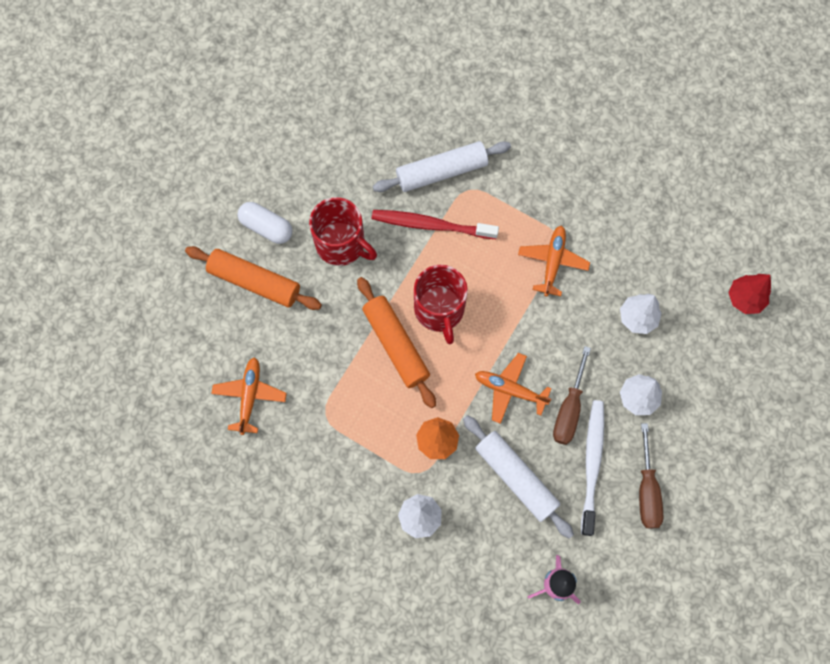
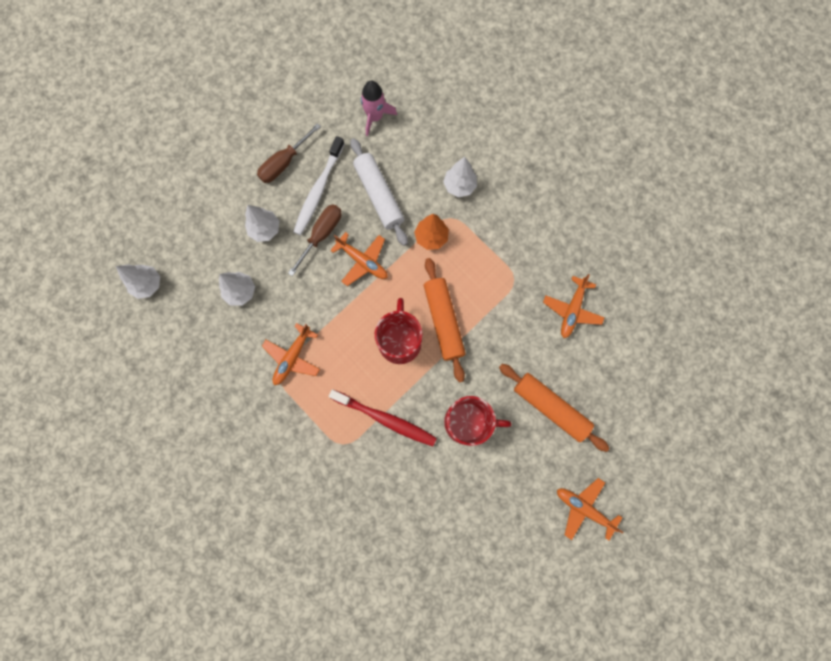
camera: 165 degrees left, 5 degrees up
white capsule [237,202,293,244] -> none
red mug [309,197,377,266] -> red mug turned 135 degrees clockwise [444,396,512,446]
white rolling pin [373,141,511,192] -> none
brown screwdriver [639,423,663,528] -> brown screwdriver turned 150 degrees counterclockwise [257,123,321,183]
red tree [728,274,771,314] -> white tree [116,264,160,299]
none -> orange plane [557,478,624,540]

